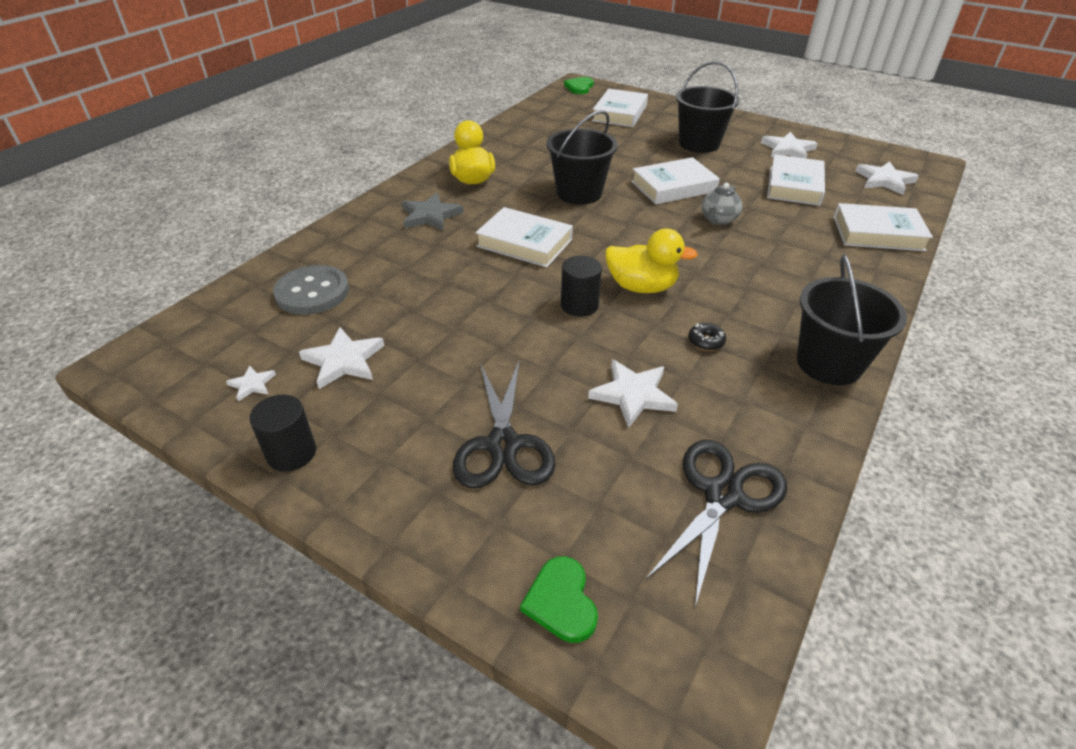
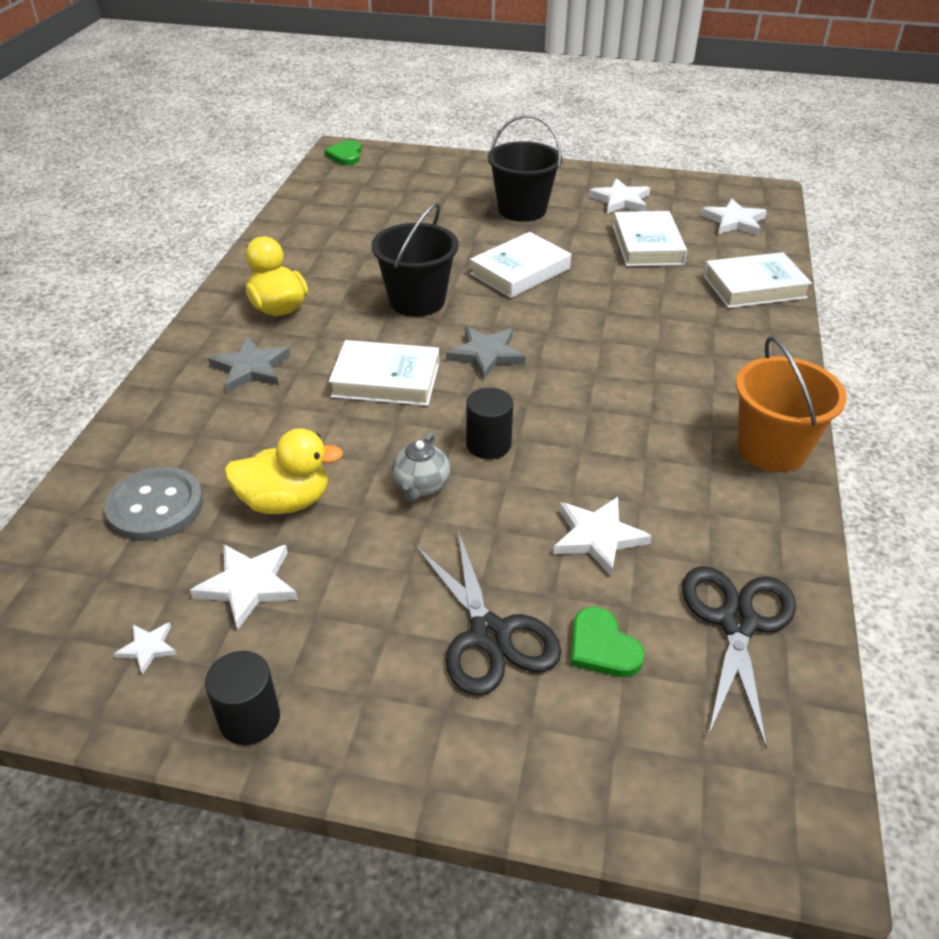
camera: 20 degrees left, 0 degrees up
green heart [520,556,598,643] -> green heart moved to [571,607,645,677]
white book [592,89,648,127] -> none
yellow duck [605,228,698,293] -> yellow duck moved to [224,428,343,514]
black donut [688,323,726,351] -> none
grey teapot [701,183,742,225] -> grey teapot moved to [391,432,450,502]
black bucket [797,254,907,385] -> orange bucket [736,337,847,472]
none -> grey star [446,326,526,380]

